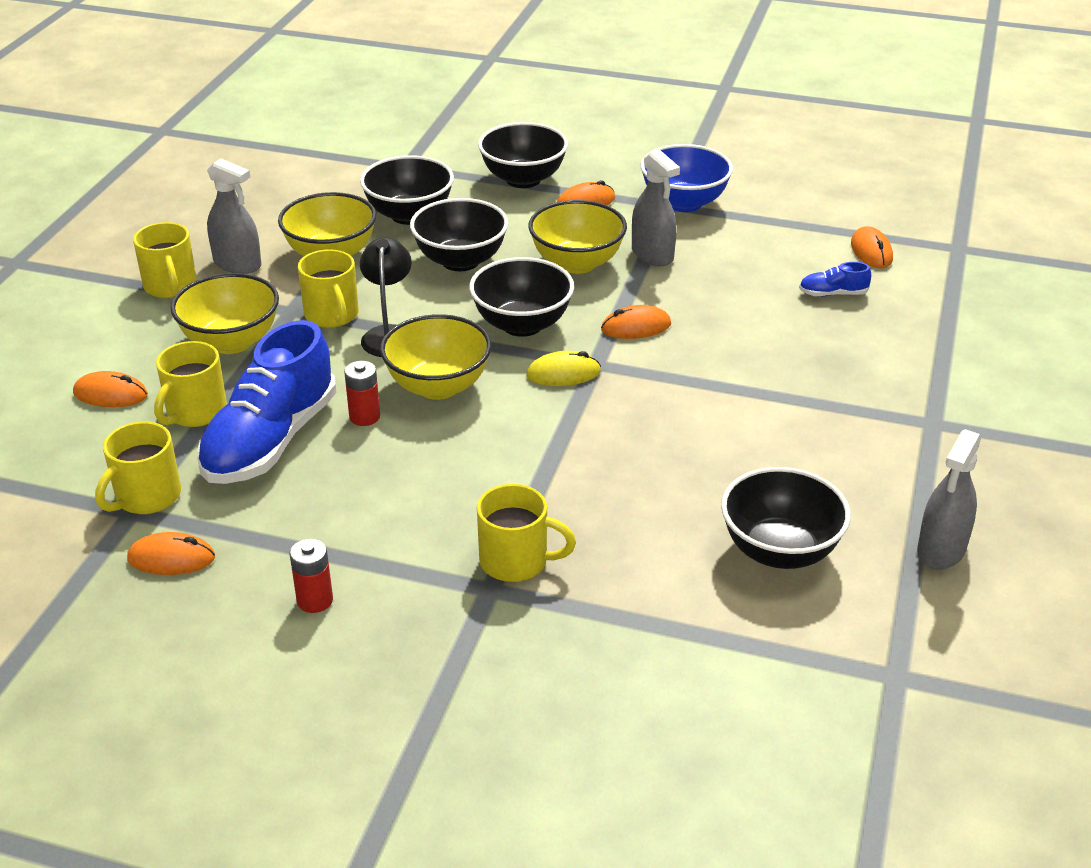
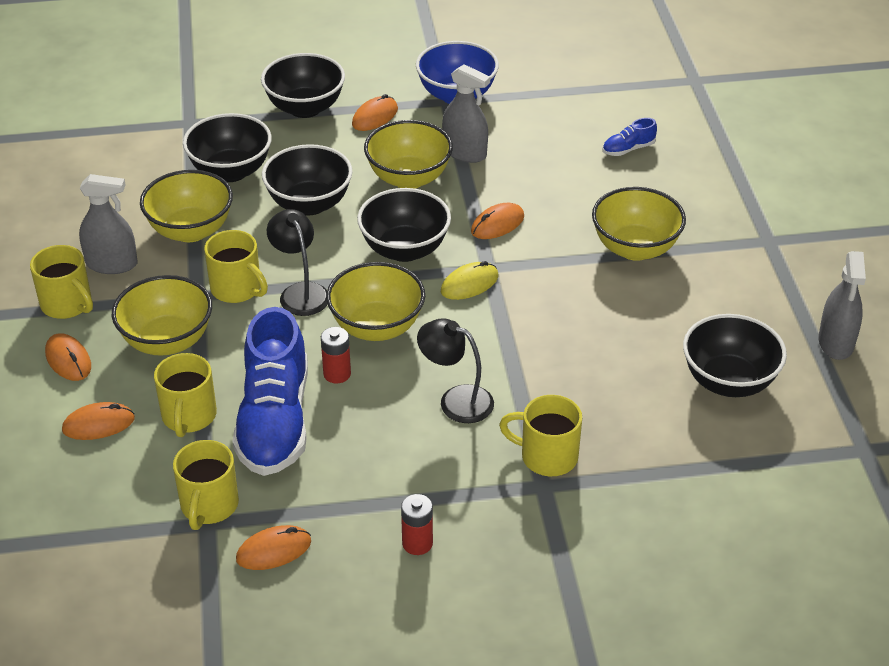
camera: 25 degrees left, 5 degrees up
yellow mug [477,484,576,582] -> yellow mug turned 150 degrees counterclockwise [499,395,582,476]
orange mouse [851,226,893,268] -> orange mouse moved to [45,333,91,381]
none -> black lamp [417,318,494,423]
none -> yellow bowl [592,187,686,261]

